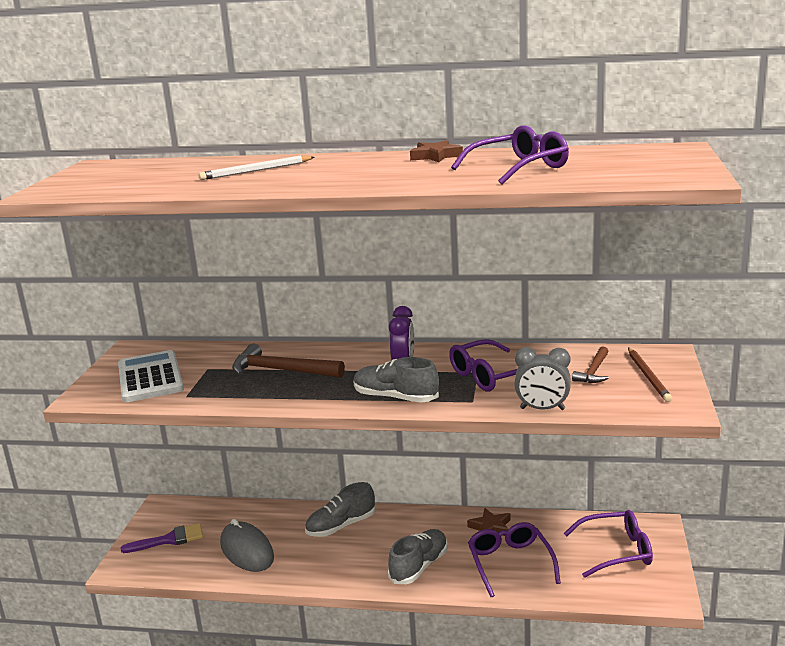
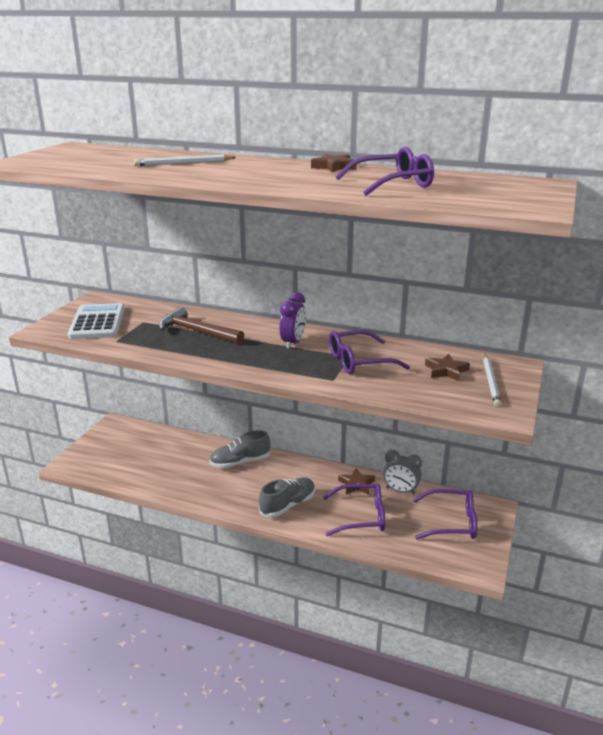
camera: 10 degrees right, 5 degrees up
purple brush [121,523,203,553] -> none
grey mouse [220,519,274,572] -> none
grey shoe [353,357,439,403] -> none
purple glasses [468,522,561,598] -> purple glasses turned 90 degrees clockwise [323,484,385,536]
grey clock [515,347,571,410] -> grey clock moved to [383,450,422,495]
brown hammer [572,346,609,383] -> brown star [425,354,470,381]
brown pencil [628,347,672,402] -> white pencil [483,355,501,407]

